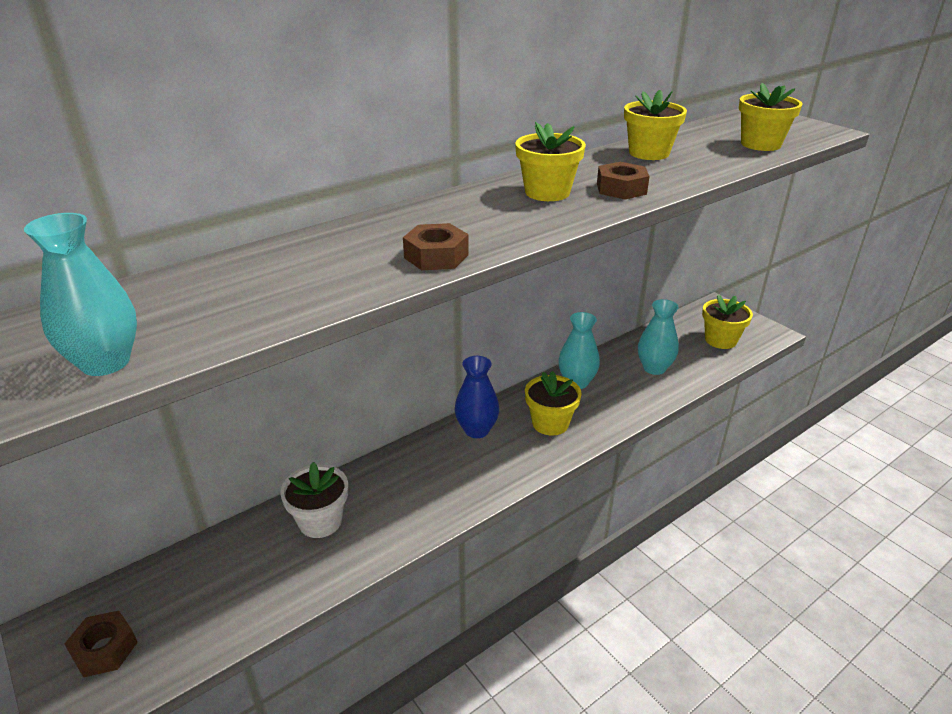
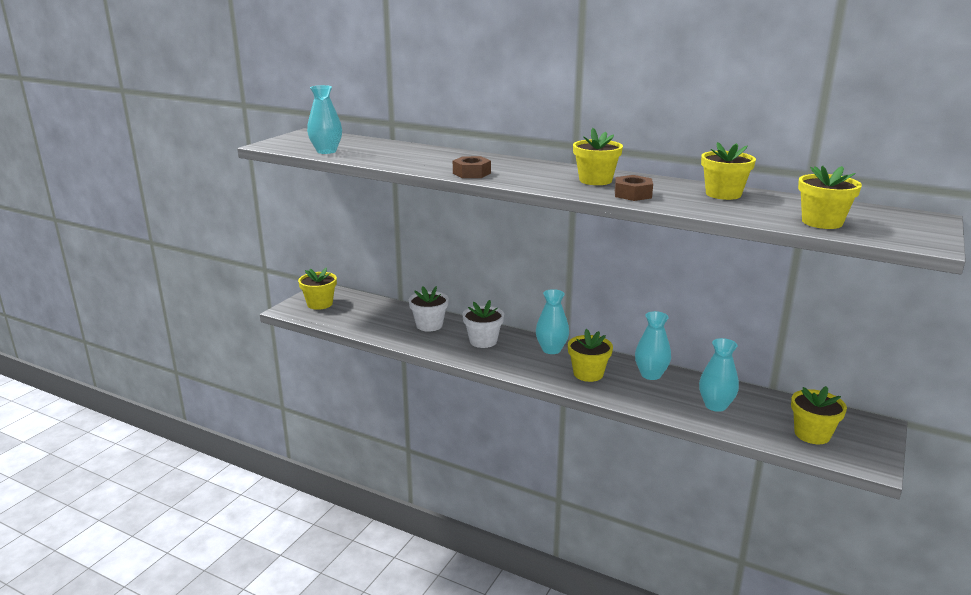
camera: 65 degrees right, 10 degrees down
brown nut [65,611,138,677] -> yellow flower pot [298,267,337,310]
blue vase [454,356,499,438] -> turquoise vase [536,289,569,354]
none -> white flower pot [462,300,504,348]

